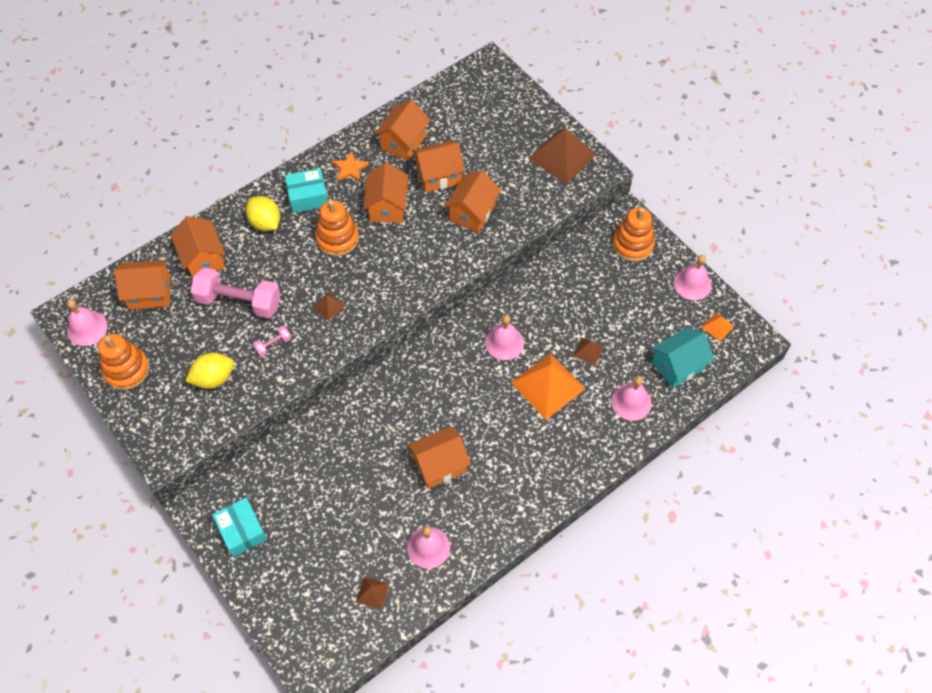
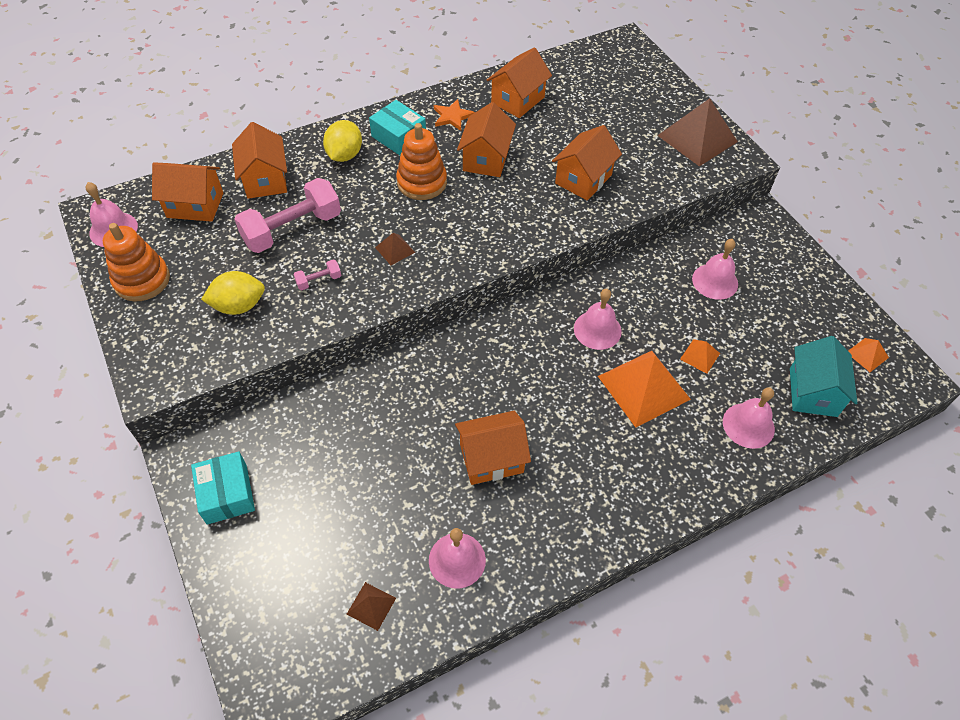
camera: 10 degrees right, 5 degrees down
pink dumbbell [191,268,281,318] -> pink dumbbell turned 60 degrees counterclockwise [234,178,341,253]
yellow lemon [246,196,280,231] -> yellow lemon turned 45 degrees clockwise [323,120,362,162]
turquoise box [285,168,328,213] -> turquoise box turned 45 degrees clockwise [369,100,426,155]
orange house [412,140,465,192] -> none
brown pyramid [573,337,604,365] -> orange pyramid [680,339,720,374]
orange stacking toy [612,207,655,262] -> none
turquoise house [651,327,715,388] -> turquoise house turned 60 degrees counterclockwise [790,336,857,417]
pink bell [674,255,711,300] -> pink bell moved to [692,239,738,300]

